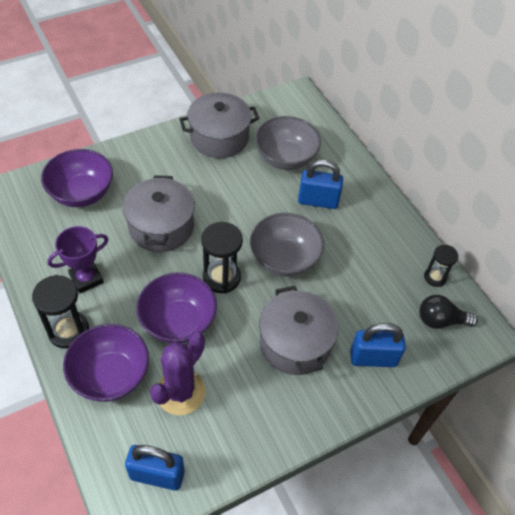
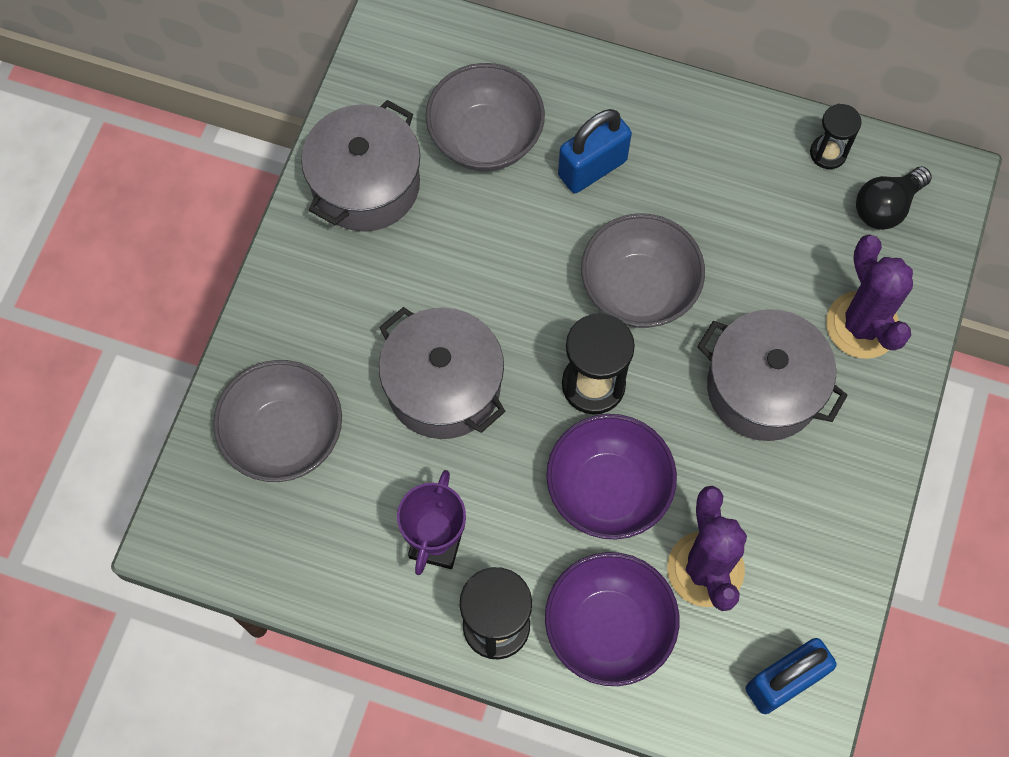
camera: 40 degrees left, 15 degrees up
purple bowl [41,149,113,207] -> grey bowl [213,360,342,482]
blue padlock [350,323,406,367] -> purple cactus [826,234,913,359]

